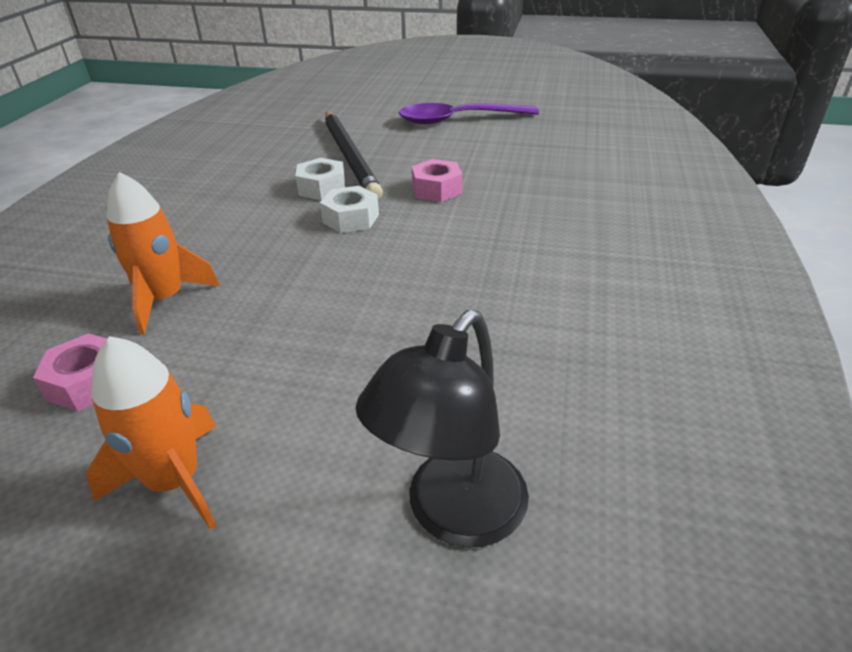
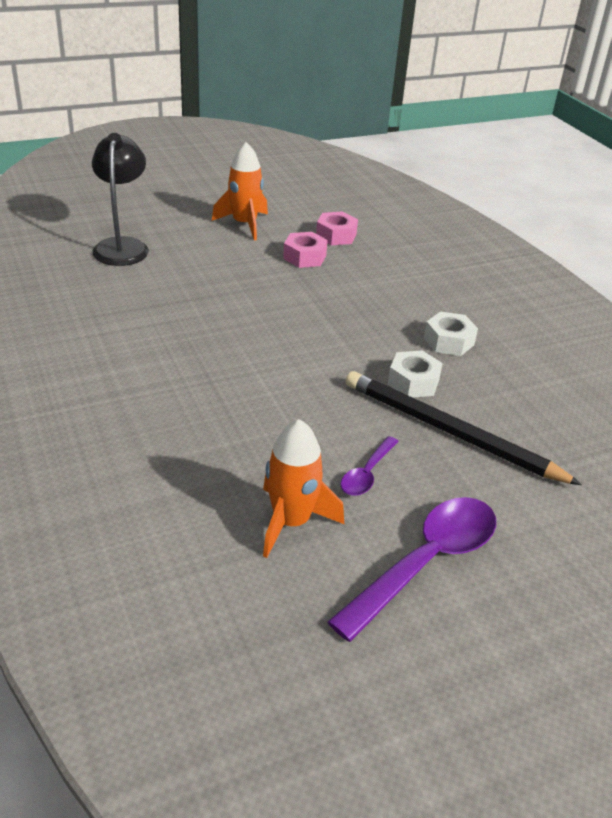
camera: 140 degrees right, 0 degrees up
orange rocket [107,172,220,334] -> orange rocket moved to [263,419,344,558]
white nut [320,186,379,233] -> white nut moved to [424,311,478,356]
pink nut [412,159,462,202] -> pink nut moved to [283,232,328,268]
none -> purple spoon [341,436,399,496]

